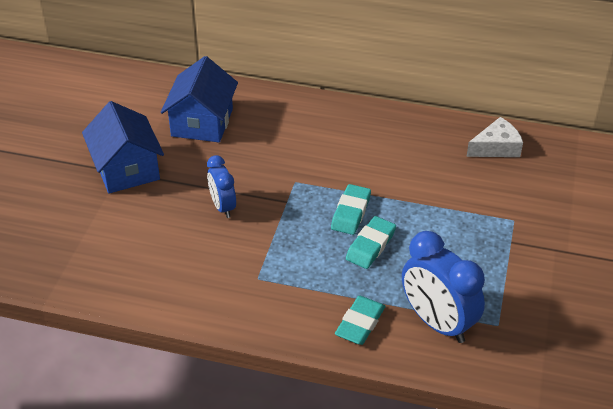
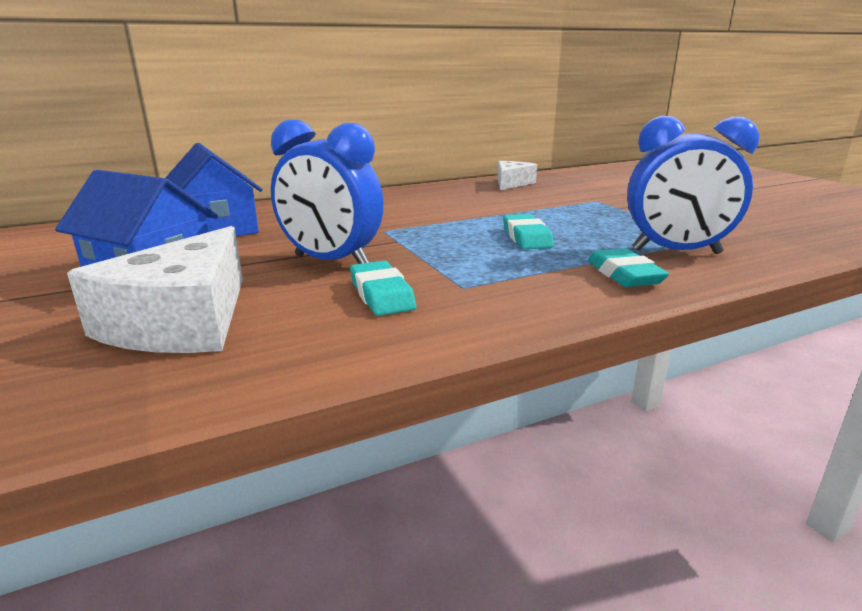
camera: 40 degrees left, 20 degrees down
blue clock [207,155,236,218] -> blue clock [271,119,384,264], size x1.70
turquoise eraser [331,184,371,235] -> turquoise eraser moved to [350,261,416,316]
none -> white cheese [67,226,243,353]

